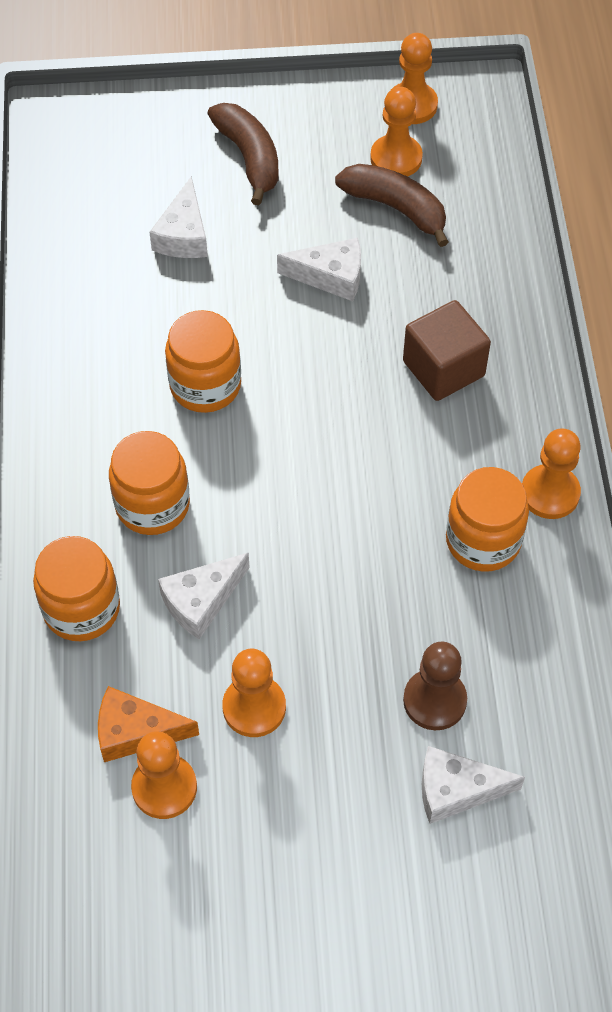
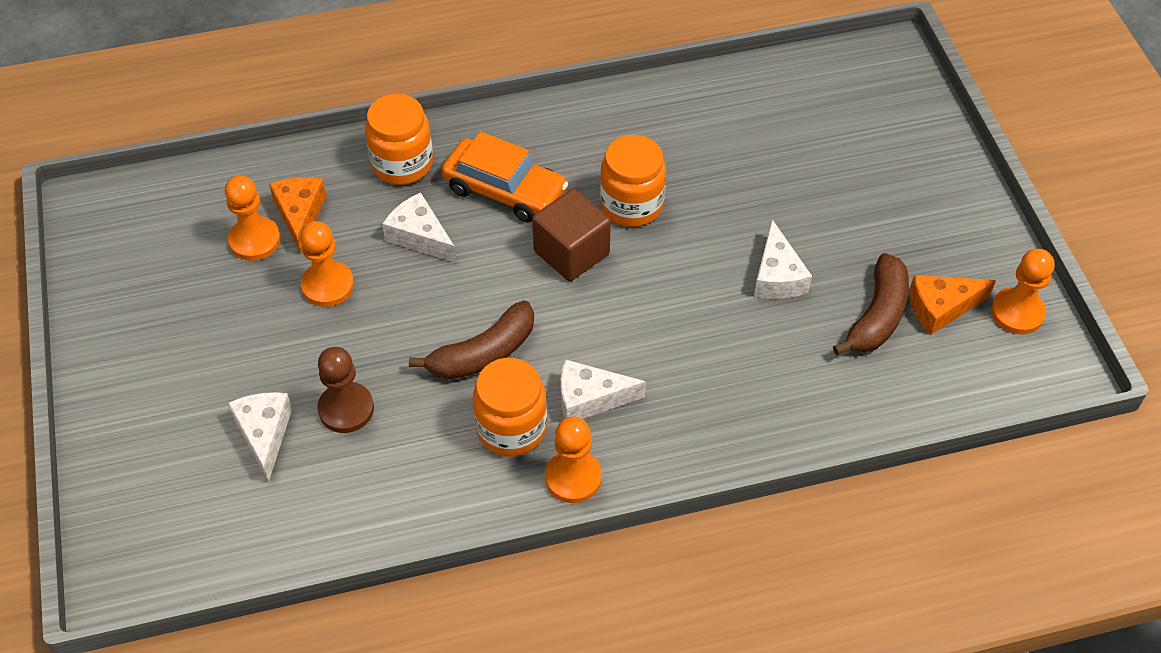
camera: 80 degrees right, 5 degrees down
orange jar [109,431,190,535] -> orange car [441,131,568,223]
white cheese [149,176,208,258] -> white cheese moved to [561,359,646,419]
brown banana [207,103,279,205] -> brown banana moved to [409,301,534,380]
orange pawn [370,87,423,177] -> orange cheese [909,275,996,335]
brown cube [403,300,491,401] -> brown cube moved to [532,189,611,281]

